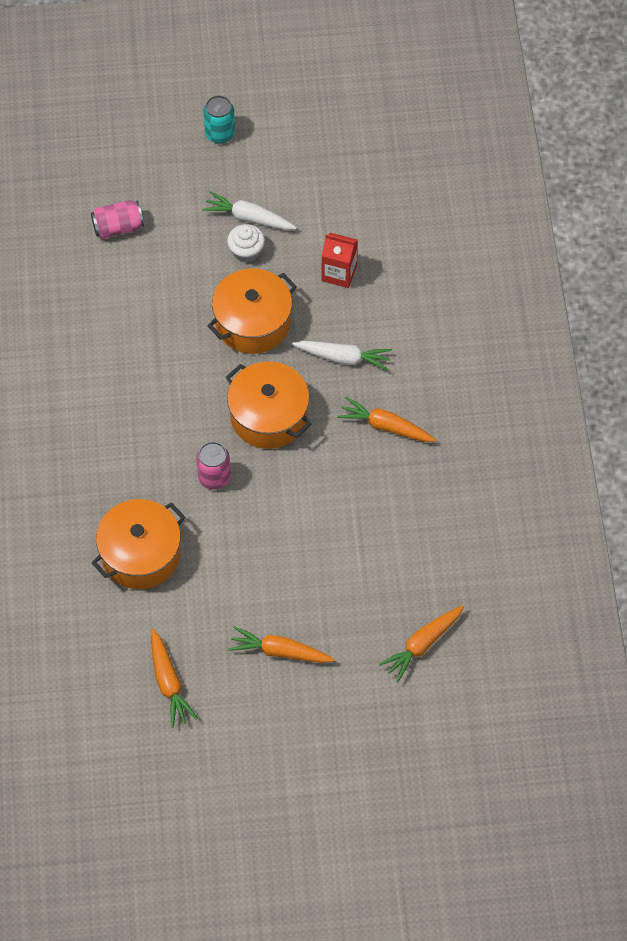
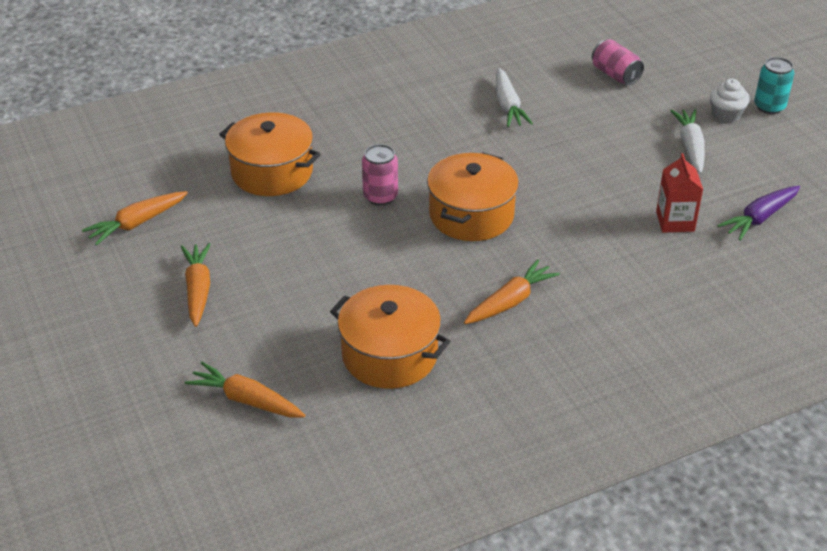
camera: 70 degrees right, 20 degrees down
orange pot [207,269,297,354] -> orange pot moved to [330,285,450,389]
white cupcake [227,224,265,263] -> white cupcake moved to [710,79,750,123]
white carrot [292,341,392,371] -> white carrot moved to [496,68,533,127]
orange carrot [337,397,436,442] -> orange carrot turned 45 degrees clockwise [464,259,560,324]
none -> purple carrot [717,186,800,240]

